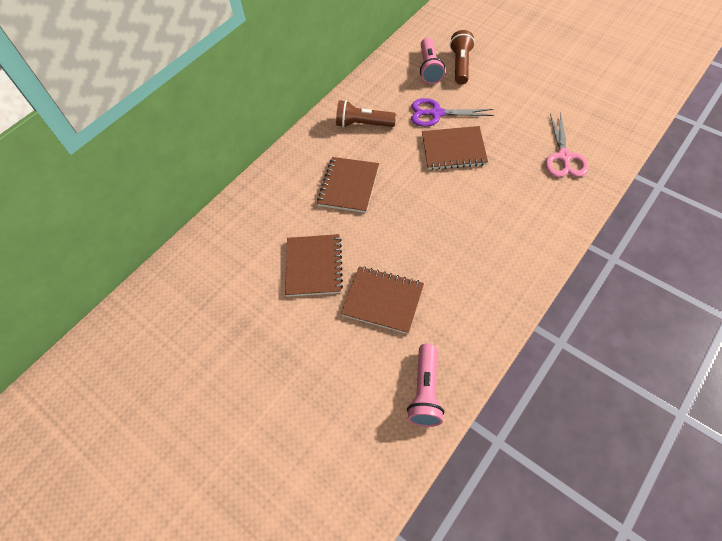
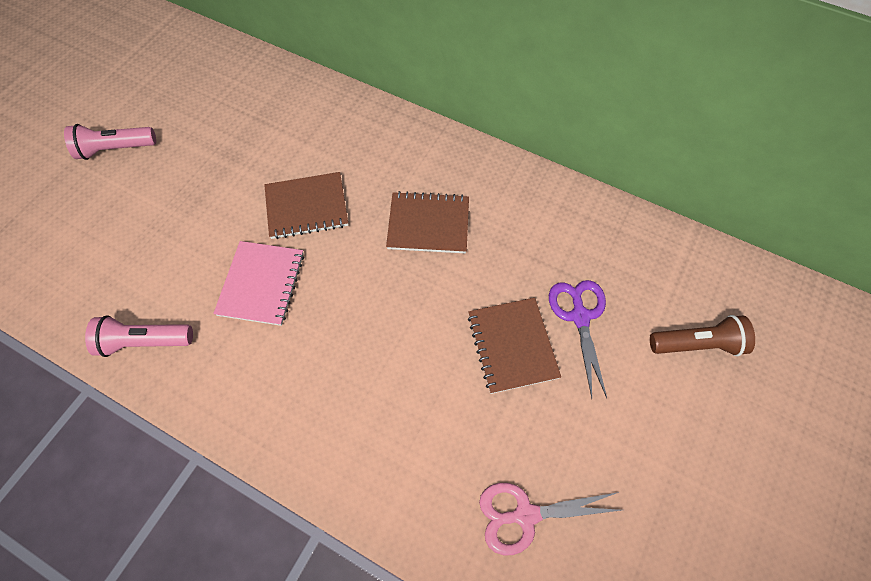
camera: 75 degrees right, 5 degrees up
brown flashlight [336,100,396,128] -> none
brown notebook [341,266,424,334] -> pink notebook [213,241,304,326]
pink flashlight [420,38,445,84] -> pink flashlight moved to [64,124,156,160]

